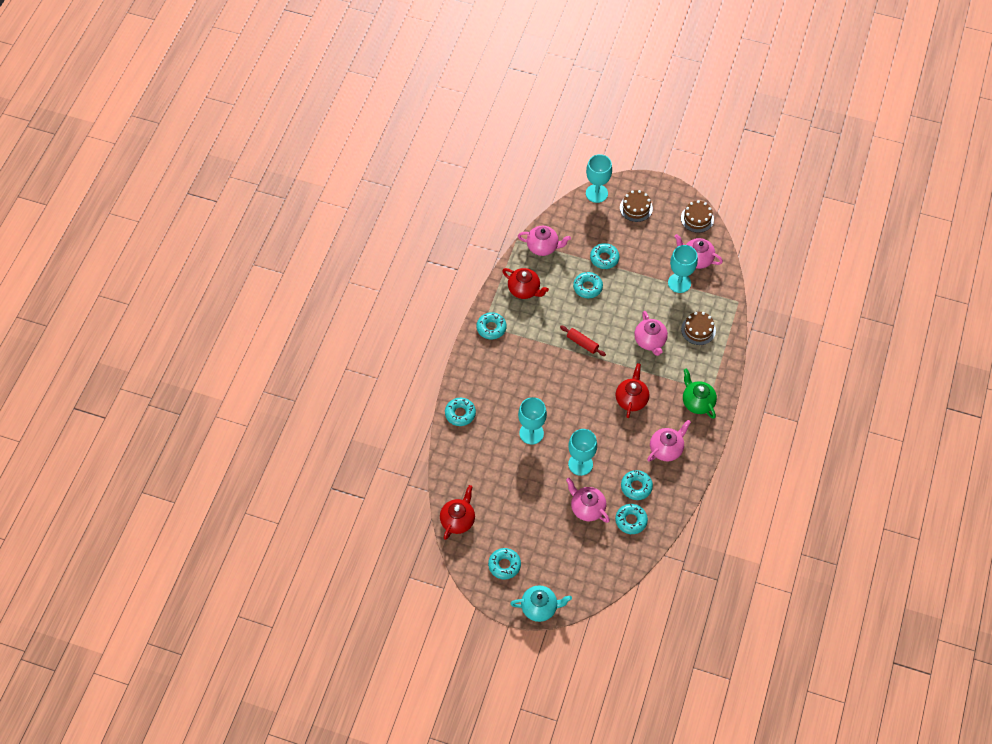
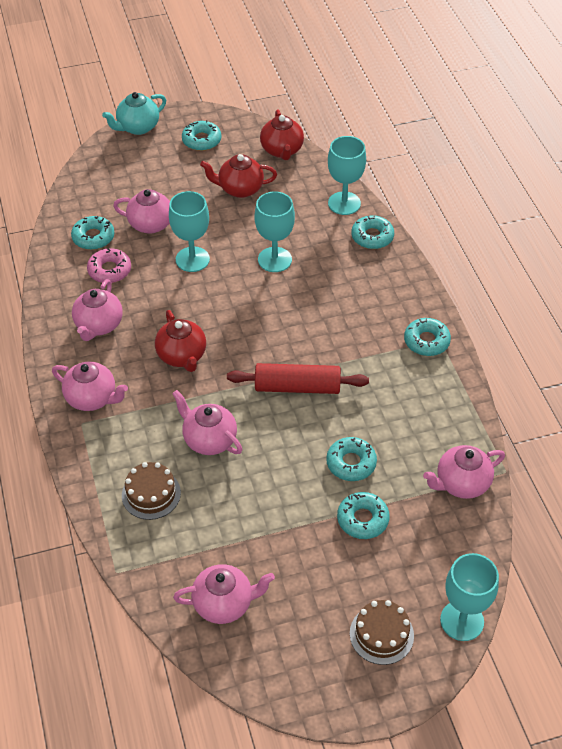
camera: 145 degrees right, 10 degrees down
red teapot [502,268,549,299] -> red teapot moved to [200,154,277,198]
red rolling pin [560,326,606,356] -> red rolling pin [227,363,369,394], size x1.62
turquoise donut [621,470,653,500] -> pink donut [87,248,131,283]
turquoise goblet [668,245,698,293] -> turquoise goblet moved to [328,136,366,215]
brown cake [681,200,714,233] -> none
green teapot [683,368,717,419] -> pink teapot [52,362,128,411]

